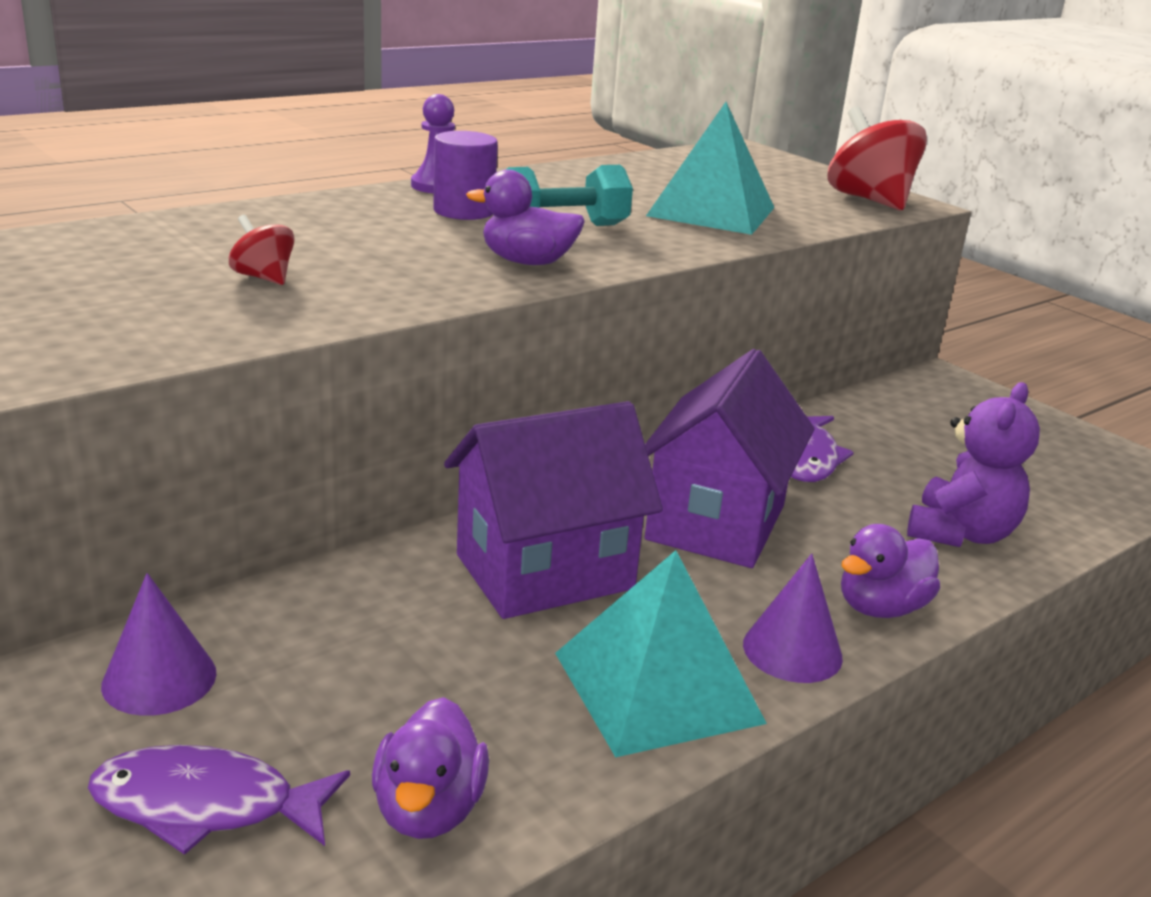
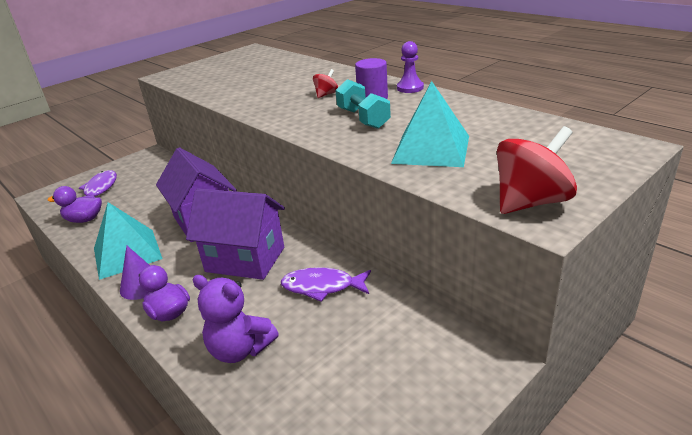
camera: 90 degrees right, 5 degrees up
purple cone [101,573,217,716] -> none
red spinning top [229,215,295,285] -> red spinning top moved to [313,69,338,98]
purple duck [466,170,585,265] -> none

